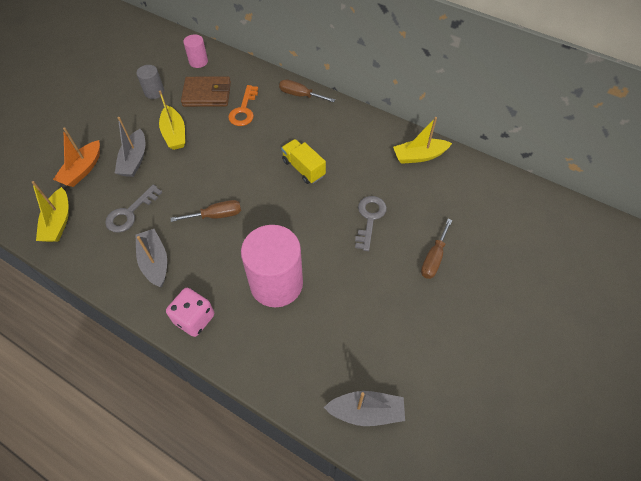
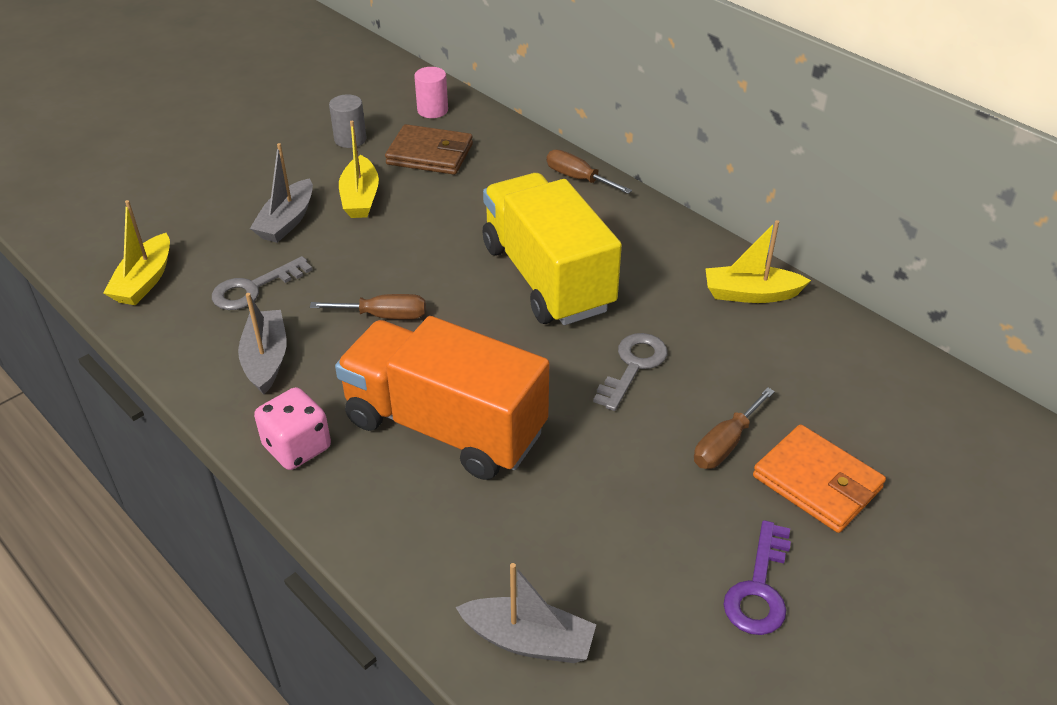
camera: 15 degrees right, 15 degrees down
orange boat [53,127,100,187] -> none
orange key [228,85,258,126] -> none
pink cylinder [241,225,303,307] -> orange truck [335,316,549,480]
yellow truck [281,139,326,184] -> yellow truck [483,173,622,325], size x2.12
none -> purple key [723,520,791,635]
none -> orange wallet [753,424,886,533]

